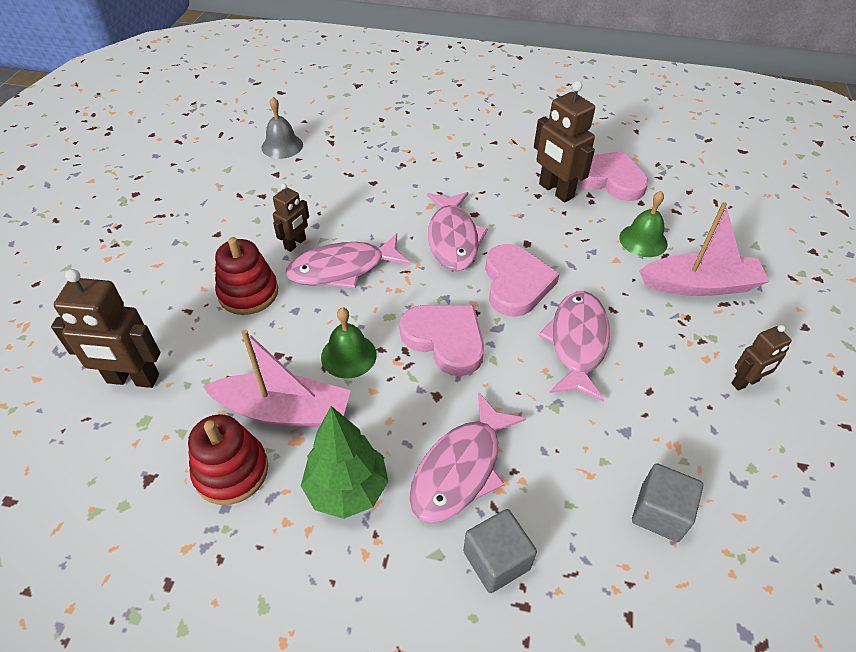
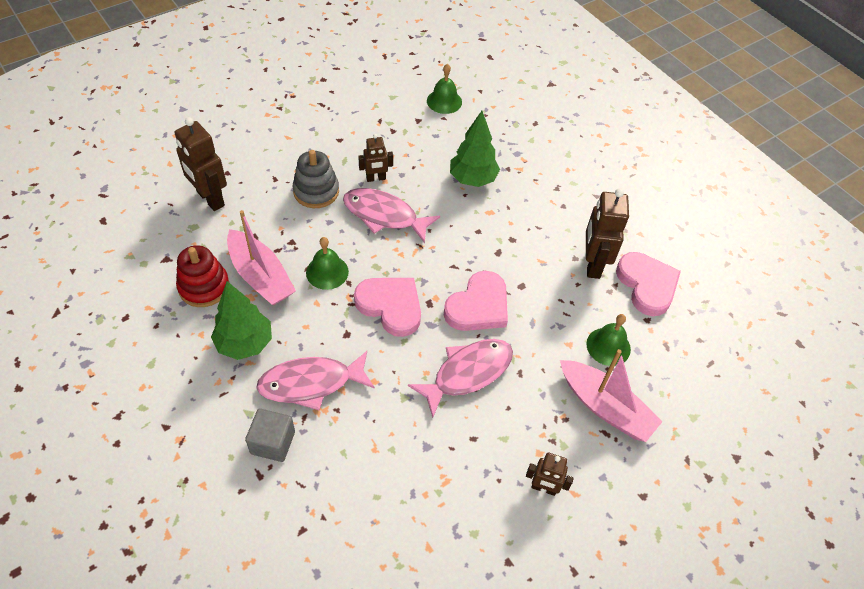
camera: 40 degrees right, 5 degrees up
red stacking toy [215,237,278,315] -> grey stacking toy [293,150,339,208]
grey bell [261,97,303,159] -> green bell [427,64,462,114]
pink heart [399,305,484,376] -> pink heart turned 45 degrees counterclockwise [354,278,421,337]
pink fish [427,192,488,271] -> none
grey cube [632,463,703,542] -> none
none -> green tree [450,111,500,187]

